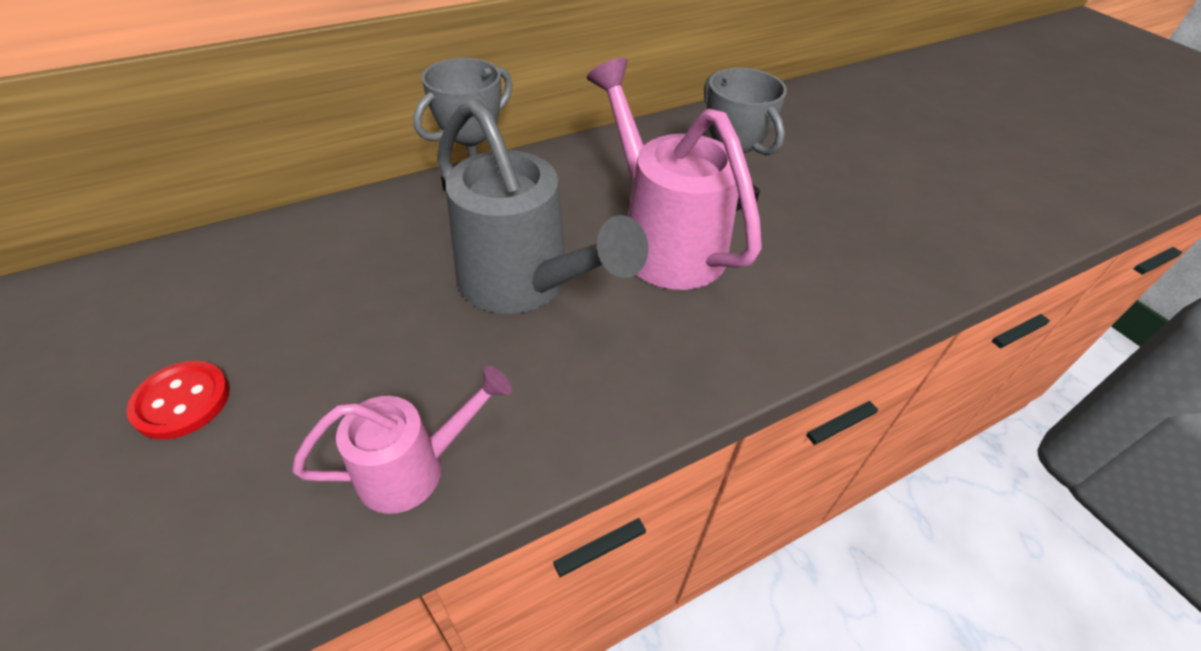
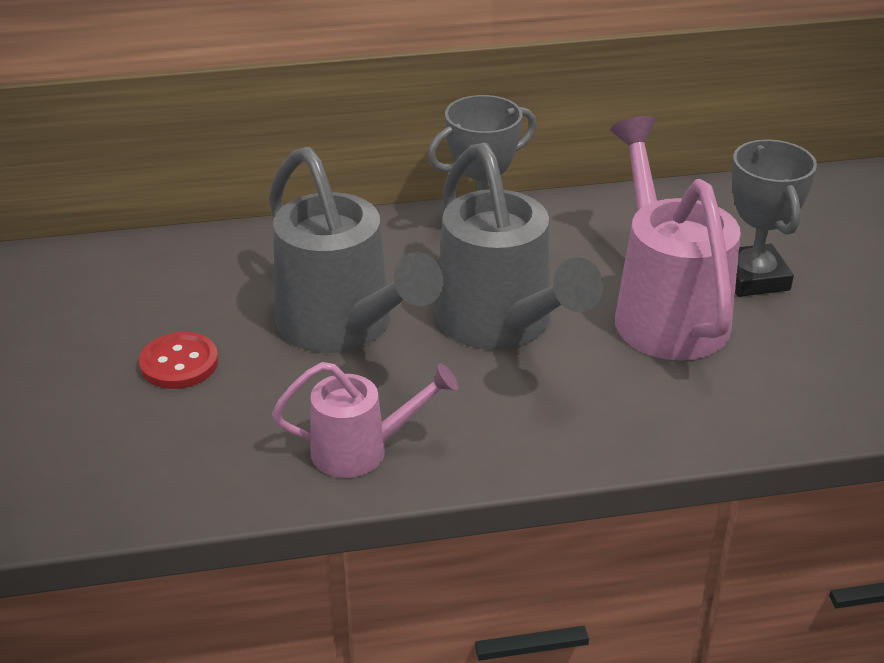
camera: 20 degrees right, 10 degrees down
none -> grey watering can [269,147,443,353]

